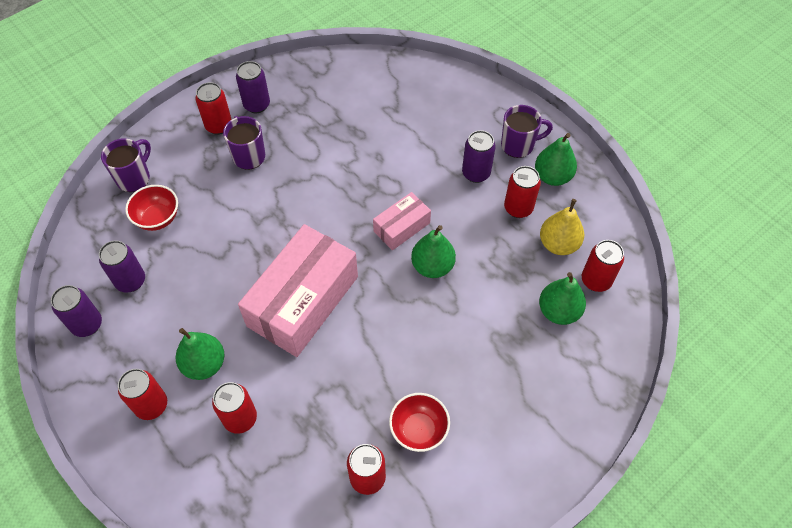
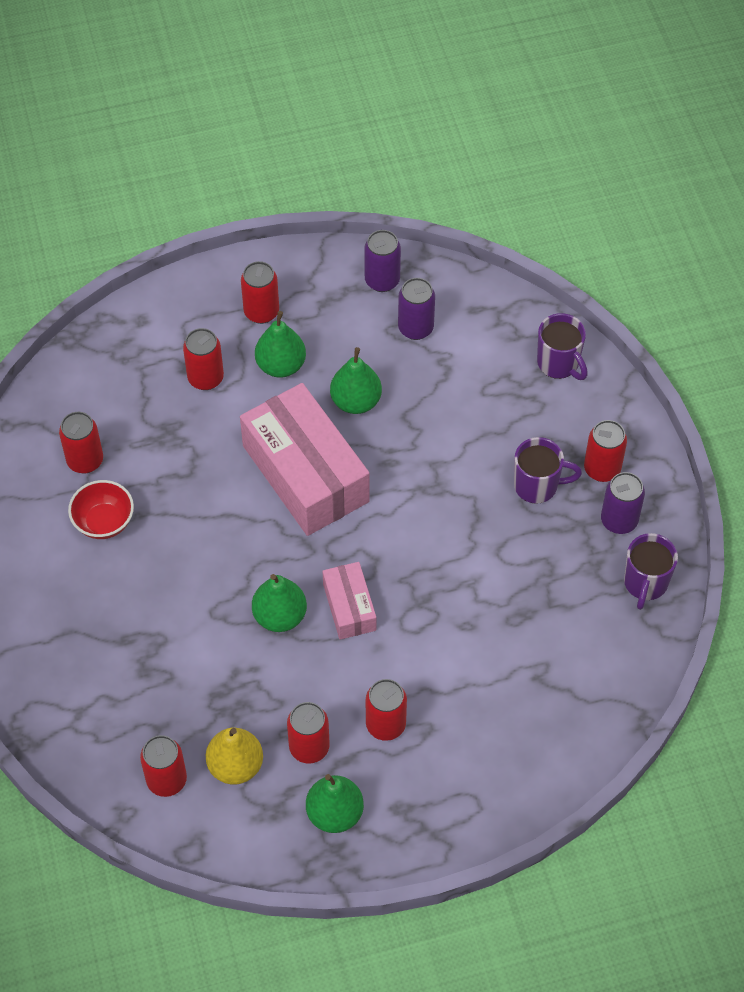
camera: 115 degrees right, 0 degrees up
red bowl [125,185,178,231] -> none
purple can [462,130,495,183] -> red can [366,679,407,741]
purple mug [501,105,553,158] -> purple mug moved to [624,533,678,610]
green pear [539,272,586,325] -> green pear moved to [330,347,382,414]

